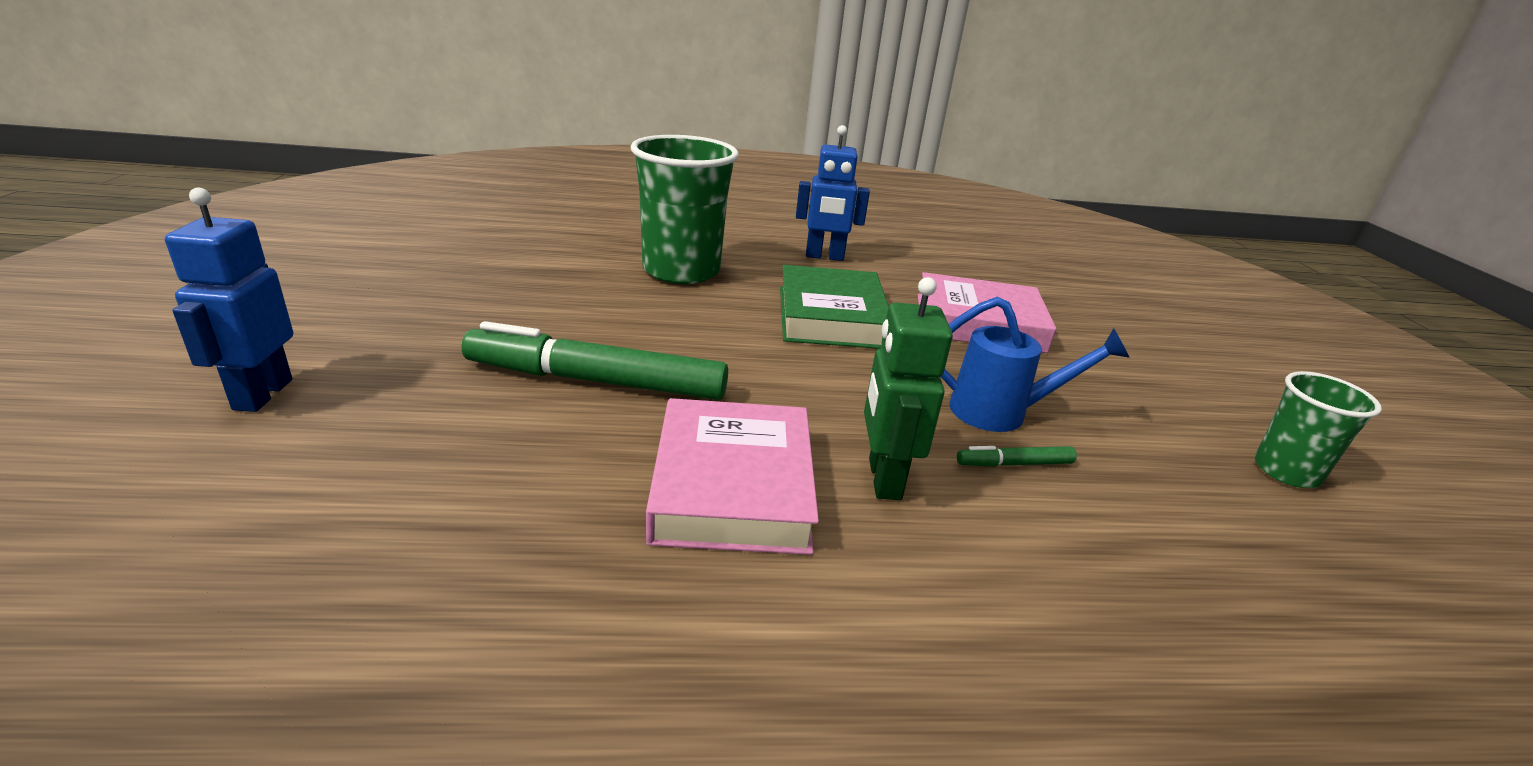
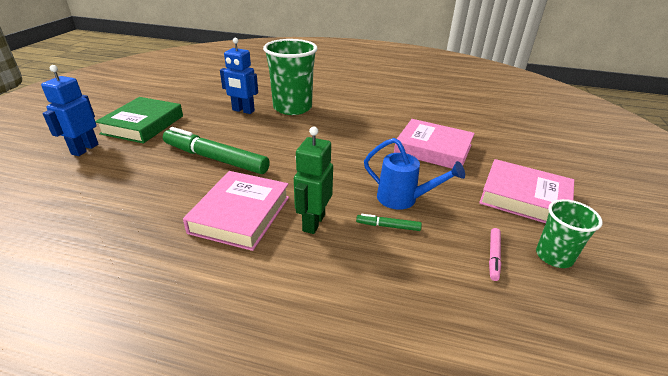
camera: 20 degrees right, 5 degrees up
green book [780,265,889,349] -> green book moved to [95,97,183,144]
blue robot [796,125,870,261] -> blue robot moved to [220,38,258,114]
none -> pink book [479,159,574,223]
none -> pink marker [489,228,501,281]

